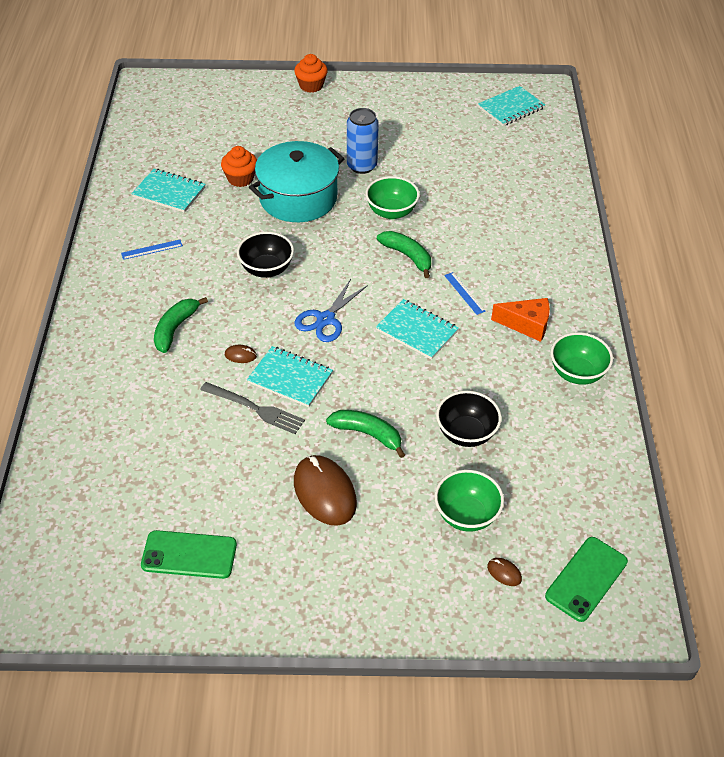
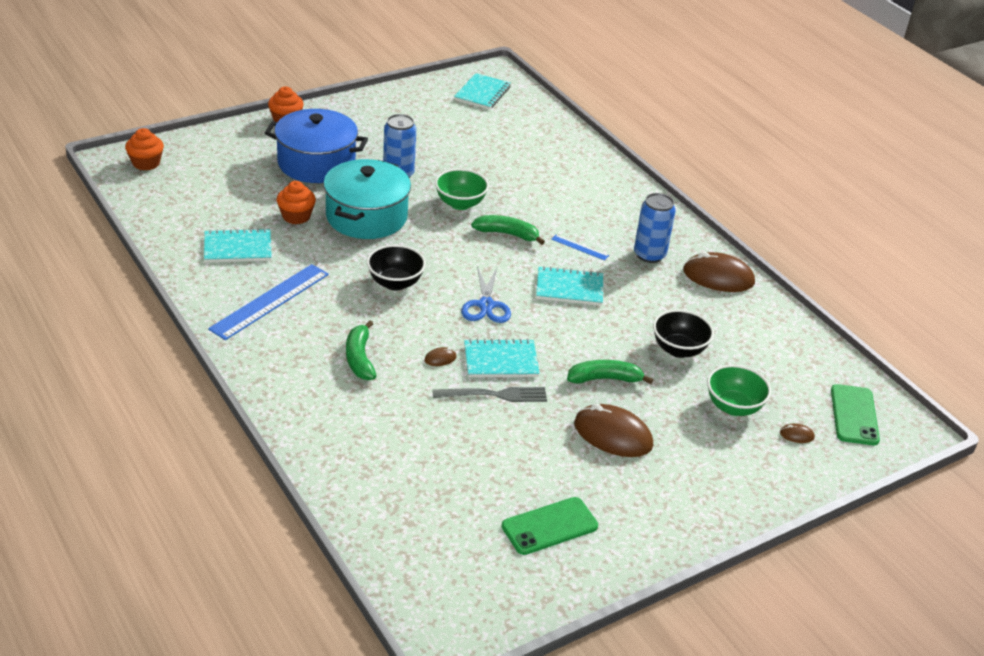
camera: 35 degrees left, 10 degrees down
blue ruler [121,240,183,260] -> blue ruler [208,264,329,340], size x2.20
orange cheese [491,298,550,342] -> blue can [634,193,676,263]
green bowl [550,332,613,385] -> brown mouse [683,252,755,292]
none -> orange cupcake [125,128,164,171]
none -> blue pot [265,109,368,183]

